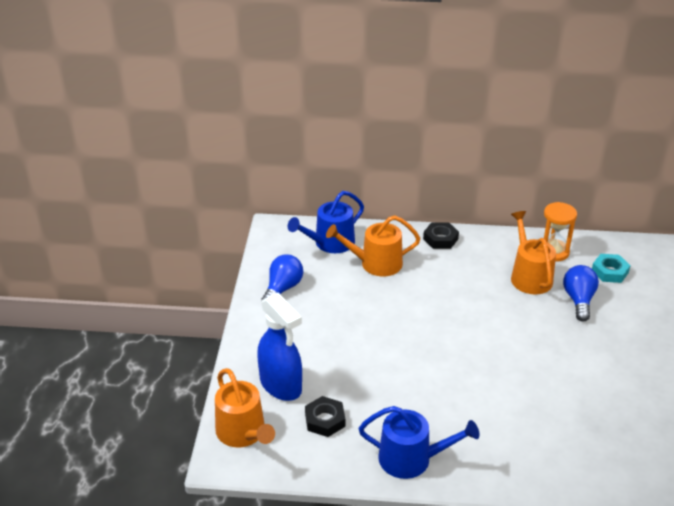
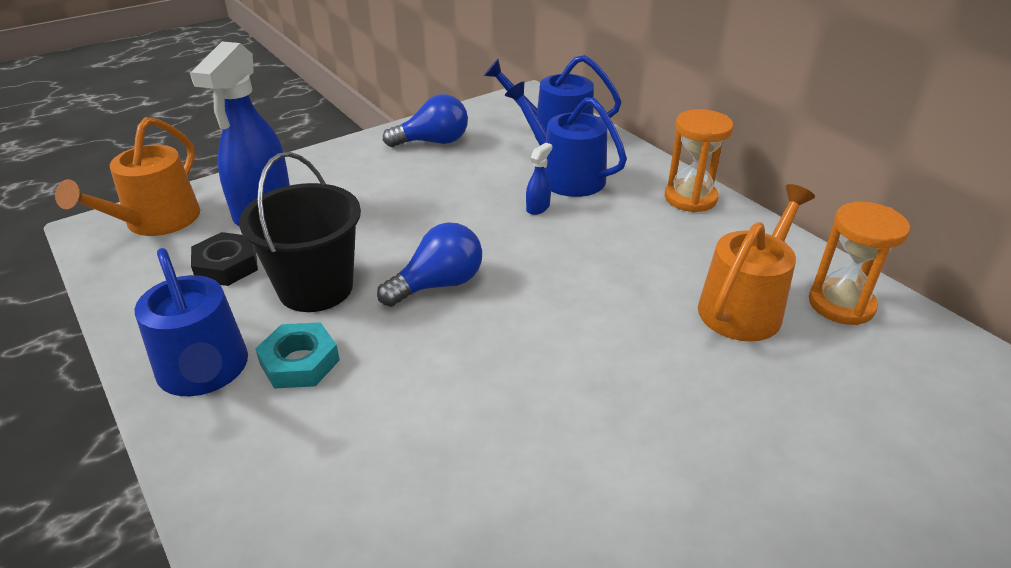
camera: 50 degrees right, 0 degrees up
orange watering can [326,215,420,276] -> blue watering can [505,81,627,197]
black nut [423,222,459,249] -> orange hourglass [665,109,733,212]
blue light bulb [563,265,599,322] -> blue light bulb moved to [377,223,482,307]
turquoise nut [592,254,631,283] -> turquoise nut moved to [255,322,340,389]
none -> black bucket [239,152,361,312]
none -> blue spray bottle [526,143,552,215]

